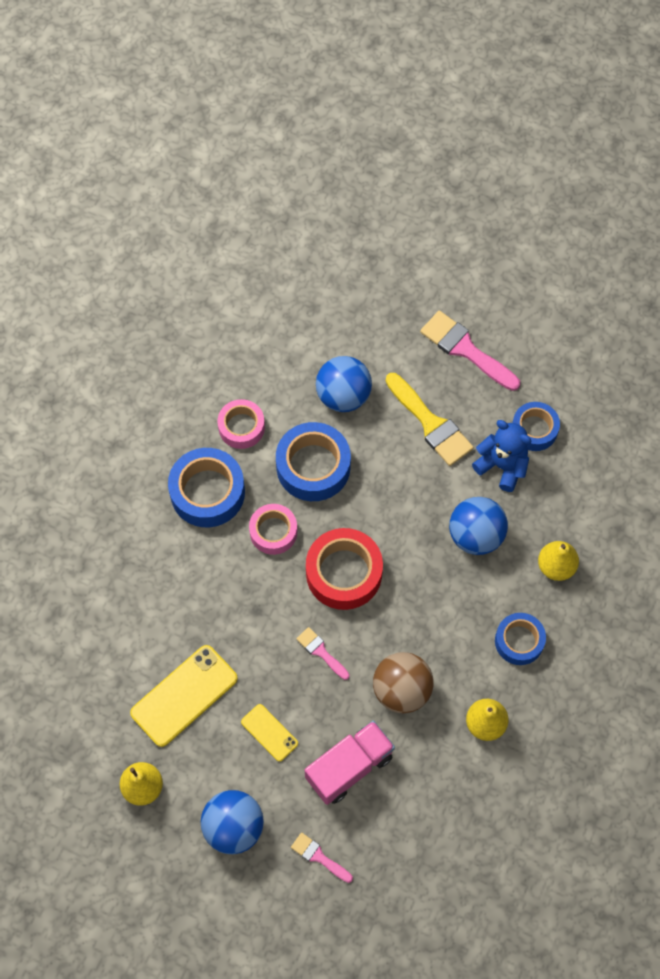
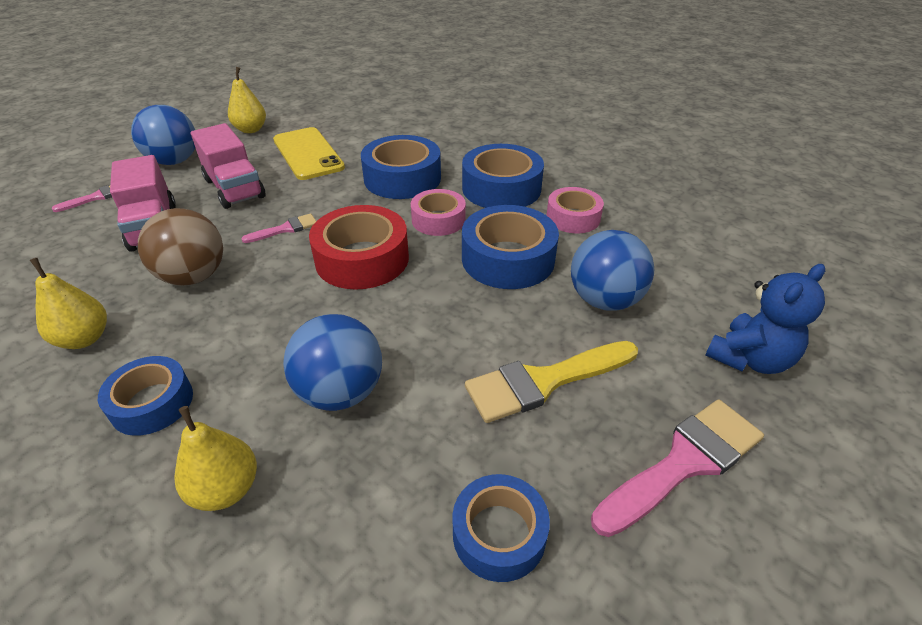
camera: 105 degrees right, 25 degrees down
yellow phone [241,704,298,762] -> pink truck [191,123,265,209]
blue teddy bear [472,420,531,492] -> blue teddy bear moved to [705,264,825,374]
none -> blue tape [361,135,441,199]

